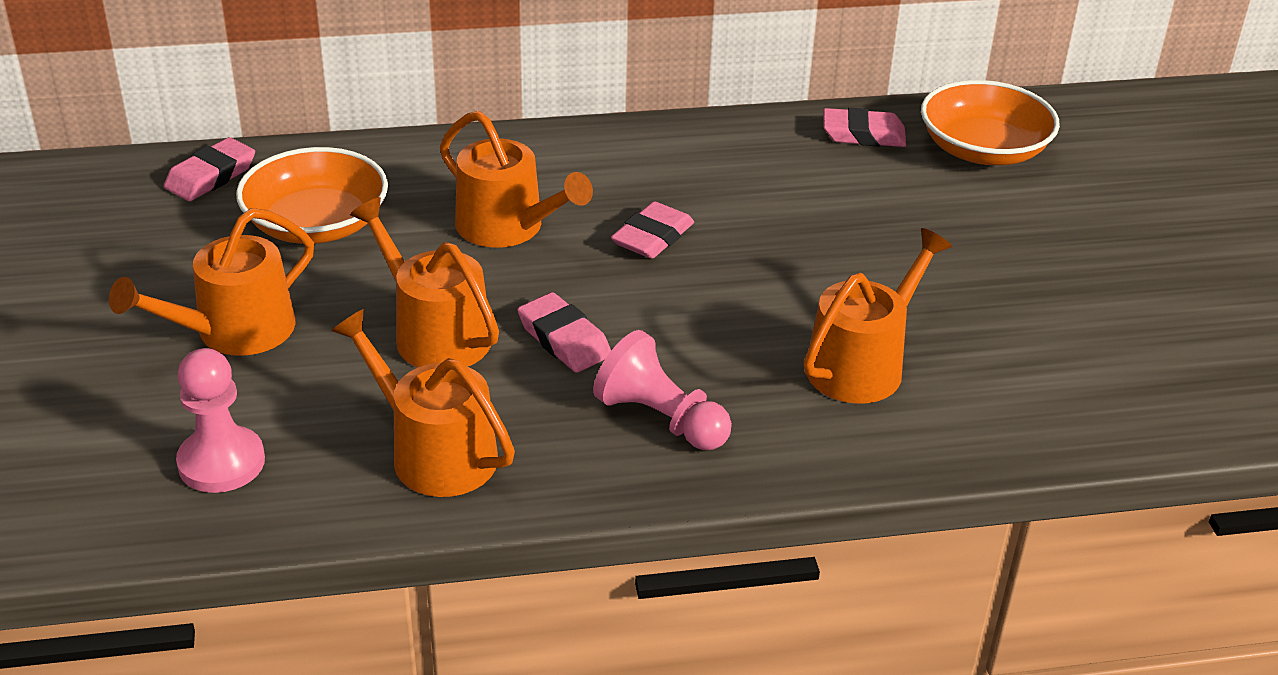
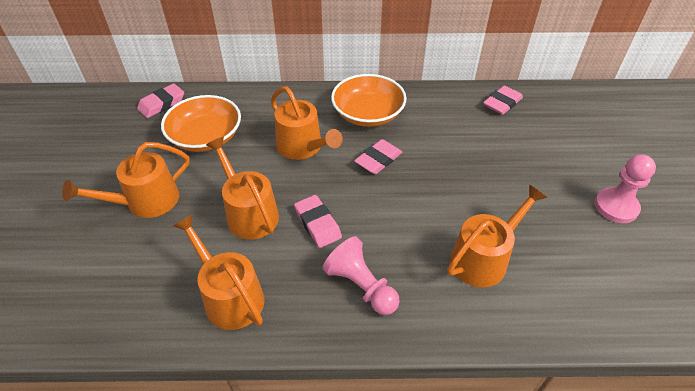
camera: 10 degrees right, 10 degrees up
pink pawn [176,348,265,493] -> pink pawn moved to [595,154,656,223]
pink eraser [823,108,906,147] -> pink eraser turned 60 degrees counterclockwise [483,86,523,115]
orange bowl [921,80,1060,165] -> orange bowl moved to [331,74,407,127]

